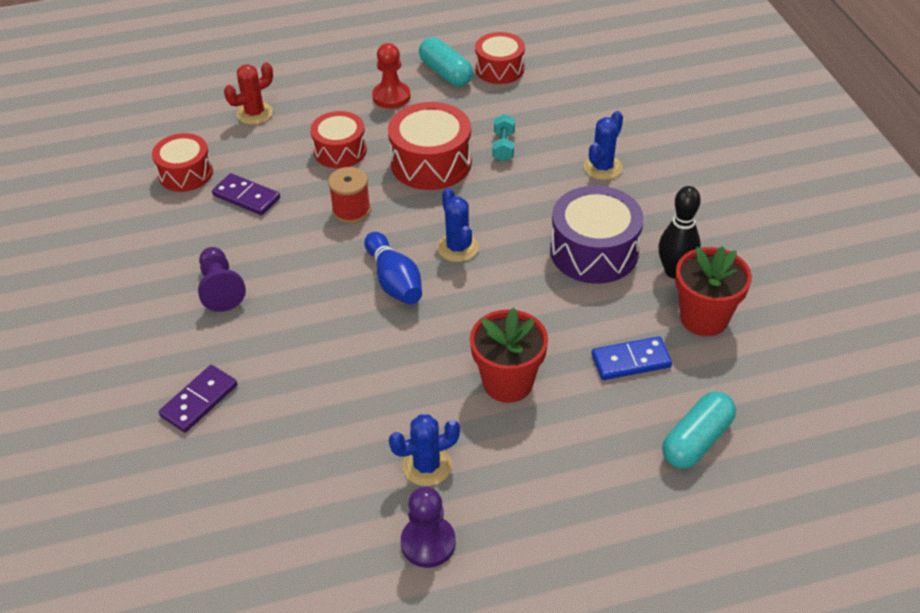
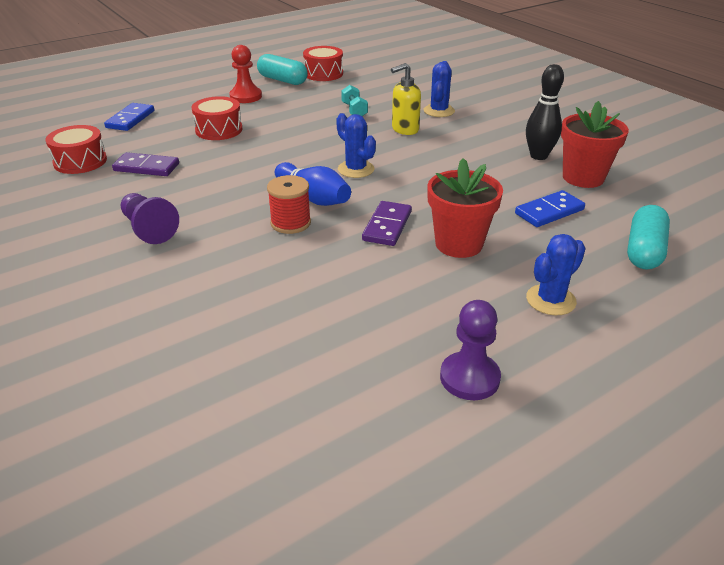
camera: 20 degrees left, 10 degrees down
purple domino [159,365,237,433] -> purple domino moved to [362,201,412,246]
red cactus [224,62,273,124] -> blue domino [104,103,154,131]
red spool [328,167,371,223] -> red spool moved to [267,175,311,234]
red drum [388,102,472,190] -> none
blue cactus [389,414,460,486] -> blue cactus moved to [526,234,586,315]
purple drum [550,186,644,284] -> none
none -> yellow soap dispenser [391,63,421,135]

